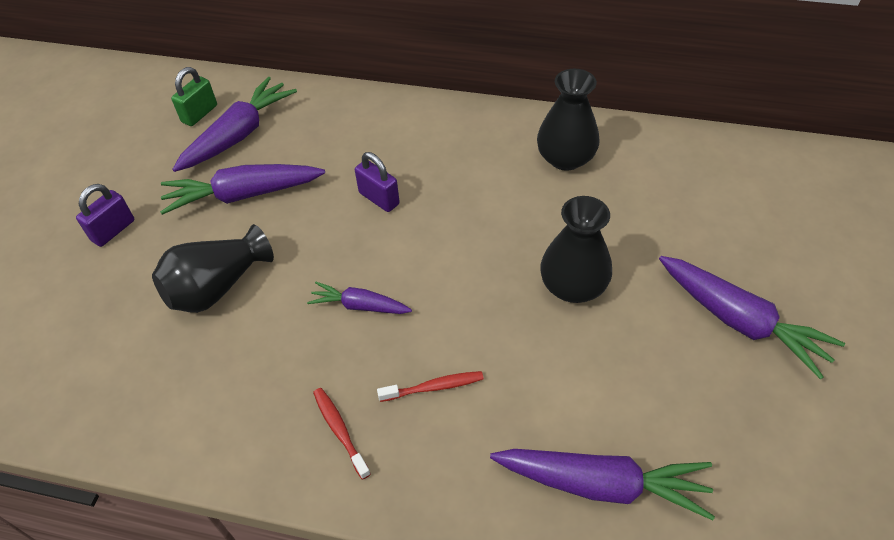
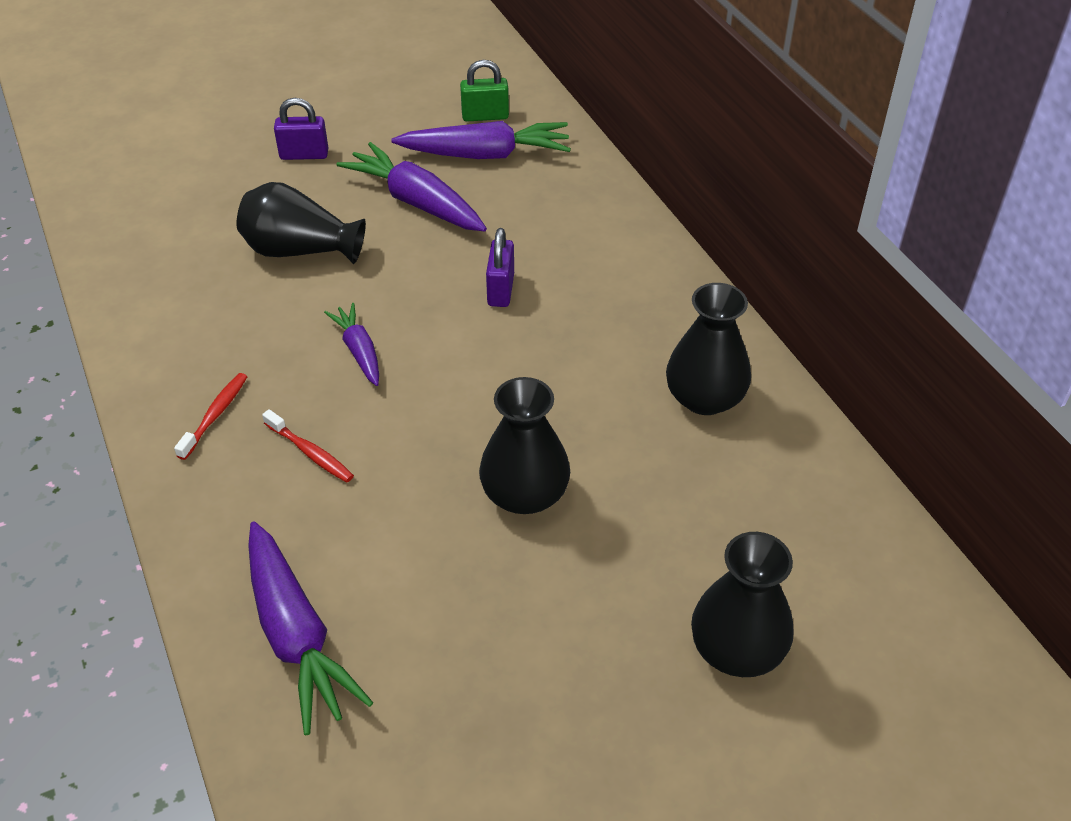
camera: 50 degrees right, 5 degrees down
purple carrot [659,256,845,379] -> none
none -> black vase [691,532,794,677]

